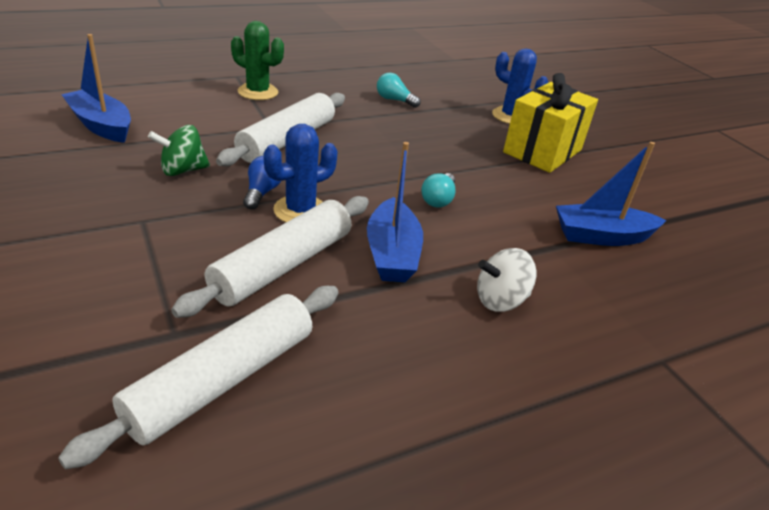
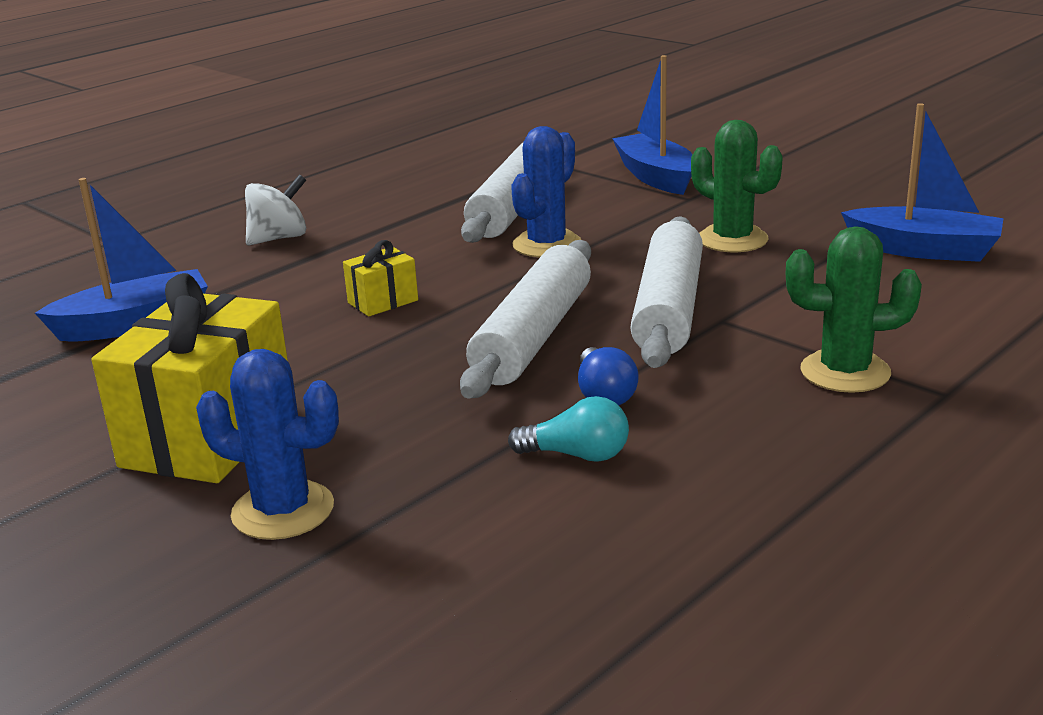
camera: 165 degrees right, 10 degrees down
white rolling pin [58,286,338,469] -> white rolling pin moved to [460,240,591,399]
green spinning top [148,125,210,176] -> green cactus [691,120,783,252]
blue light bulb [243,156,281,210] -> blue light bulb moved to [578,347,639,406]
blue boat [367,142,423,282] -> blue boat moved to [612,55,693,195]
turquoise light bulb [421,173,456,208] -> yellow gift [343,240,418,316]

